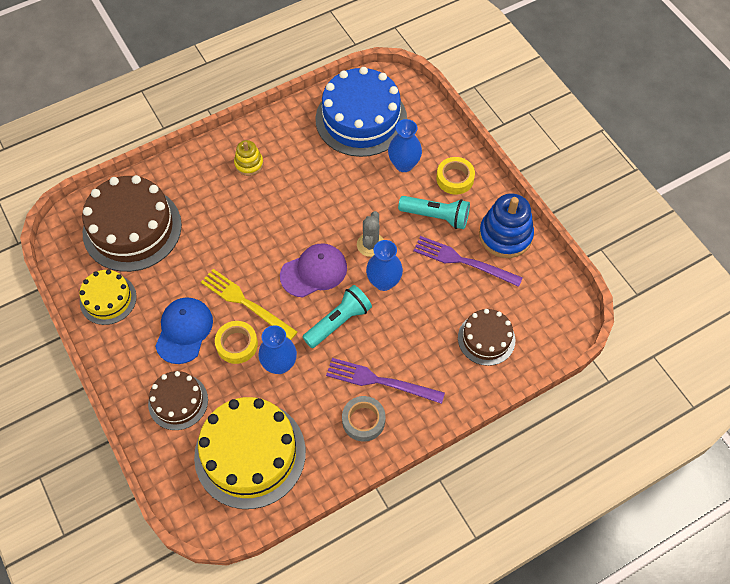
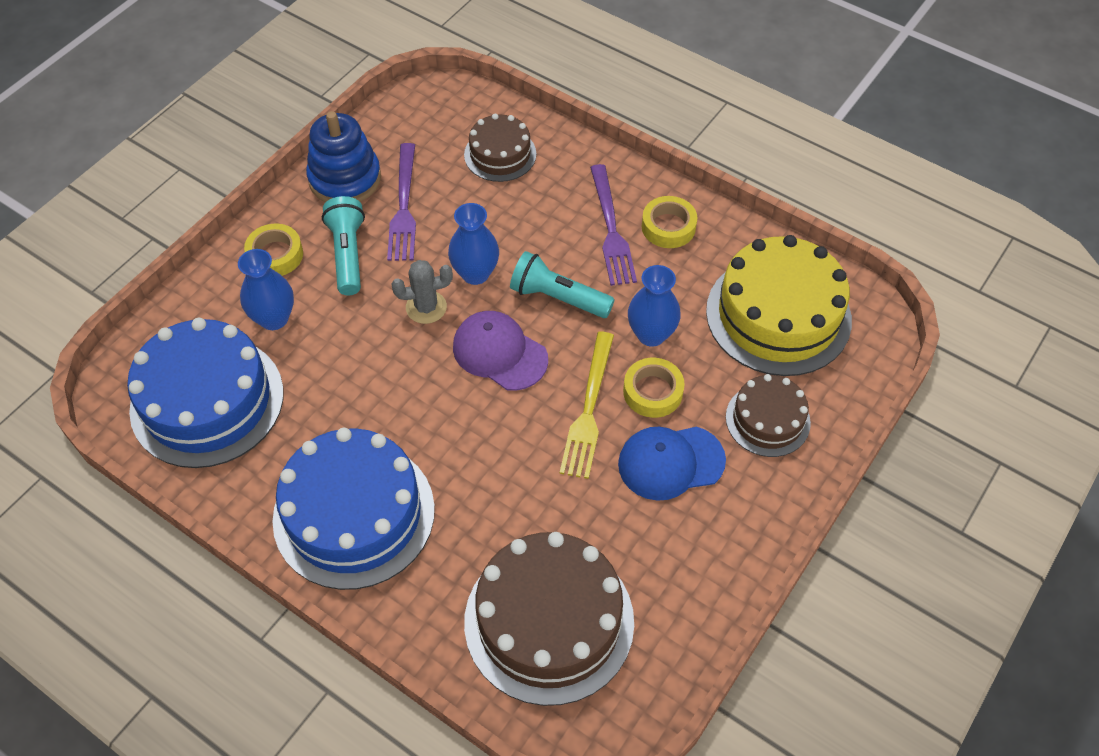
camera: 115 degrees left, 5 degrees down
yellow cake [79,270,137,325] -> none
yellow stacking toy [234,140,264,176] -> blue cake [272,428,435,590]
grey tape [342,396,385,441] -> yellow tape [642,196,697,248]

